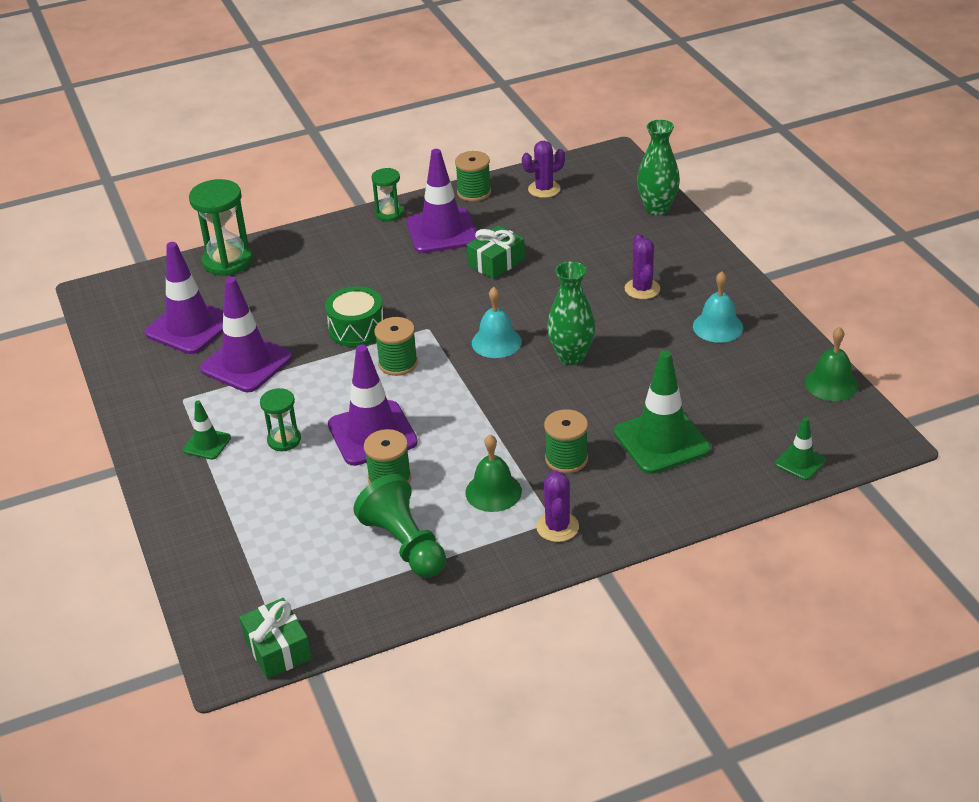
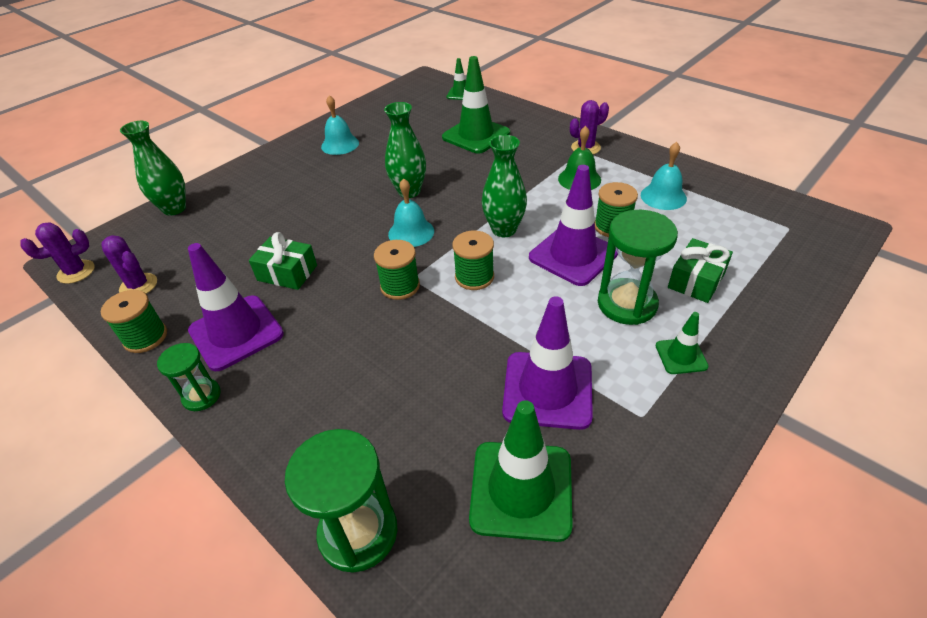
camera: 115 degrees left, 5 degrees up
purple traffic cone [145,242,224,354] -> green traffic cone [469,400,573,542]
green gift [239,598,312,679] -> green gift moved to [668,238,733,303]
green hourglass [260,388,301,451] -> green hourglass [598,210,678,325], size x1.73
green drum [325,286,384,347] -> none
green pawn [354,474,446,578] -> turquoise bell [641,142,687,210]
green spool [544,409,588,473] -> green spool moved to [374,240,420,300]
purple cactus [624,233,660,299] -> purple cactus moved to [20,222,95,284]
green bell [805,327,859,401] -> none
none -> green vase [482,135,527,237]

